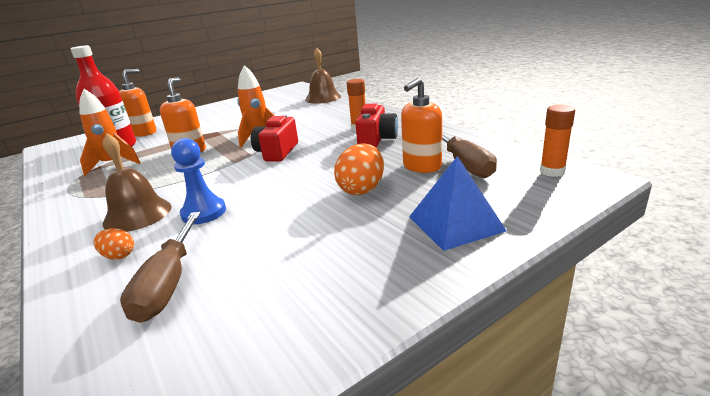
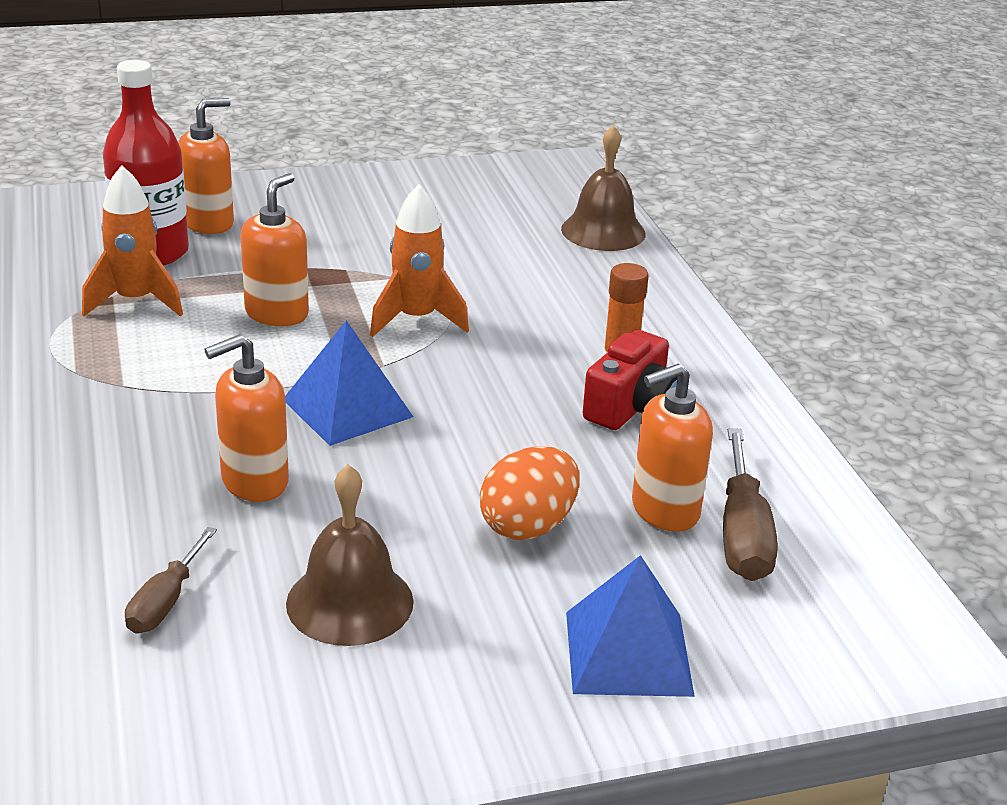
camera: 15 degrees right, 5 degrees up
orange egg [94,228,134,260] -> none
brown bell [103,133,171,232] -> brown bell moved to [286,464,414,646]
brown screwdriver [120,212,200,323] -> brown screwdriver [125,527,217,634], size x0.63
blue pawn [171,138,226,224] -> orange soap dispenser [204,334,289,502]
red camera [251,114,298,161] -> none
orange glue stick [540,104,575,177] -> none
none -> blue pyramid [285,320,413,446]

